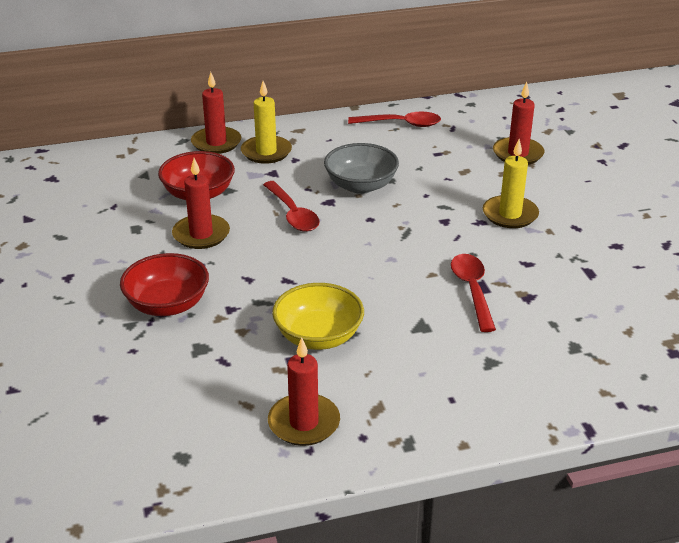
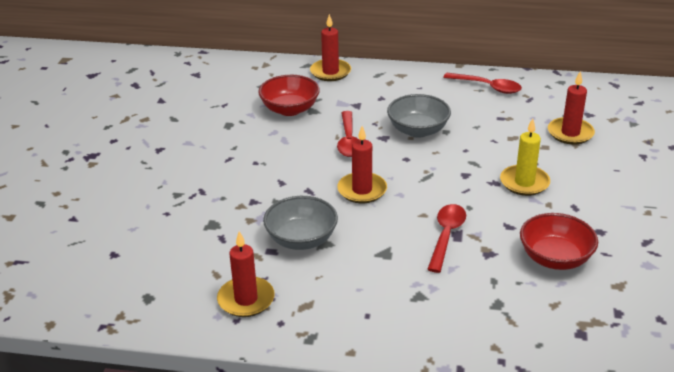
camera: 25 degrees right, 0 degrees up
red bowl [120,253,209,316] -> red bowl moved to [520,213,598,270]
red candle [172,158,230,249] -> red candle moved to [337,126,387,203]
yellow candle [241,81,292,164] -> none
yellow bowl [272,283,364,350] -> grey bowl [263,196,338,250]

